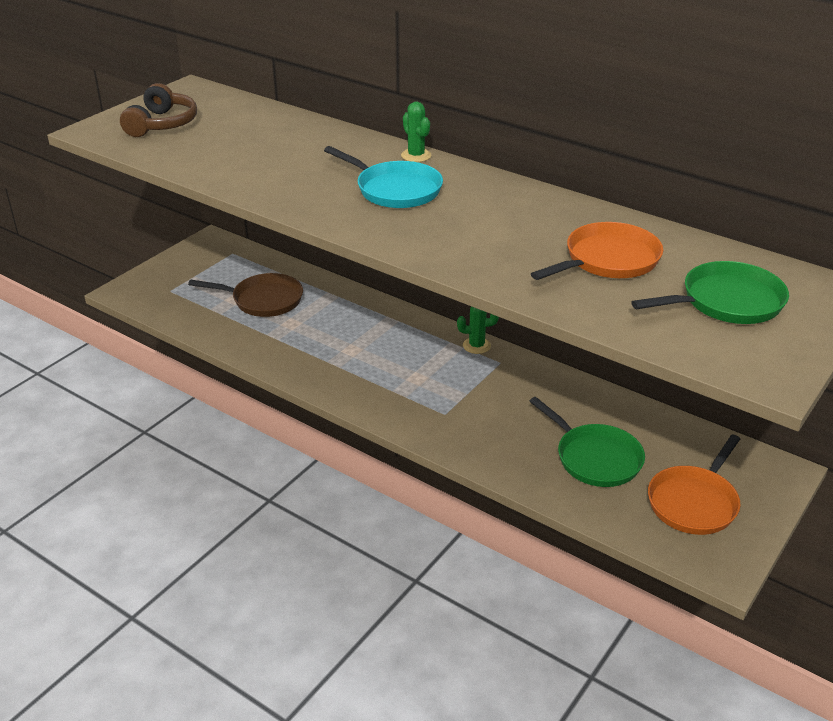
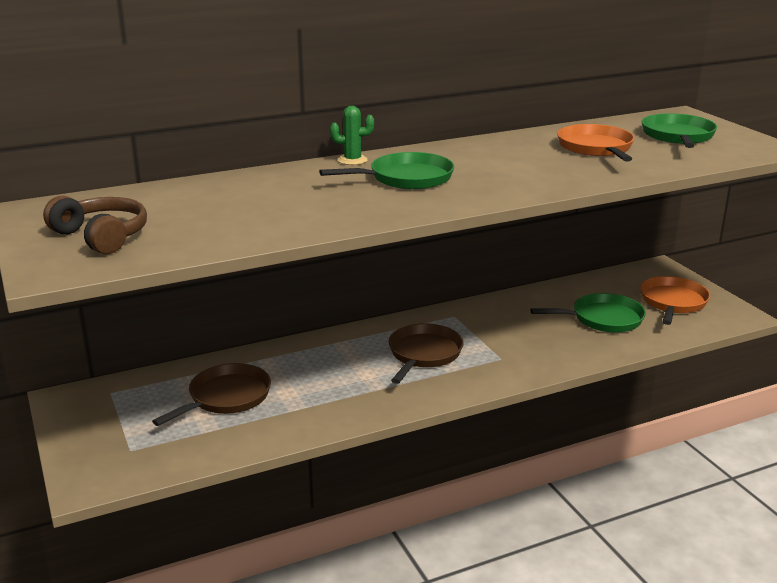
camera: 60 degrees left, 10 degrees down
turquoise pan [324,146,443,208] -> green pan [319,152,454,189]
green cactus [457,306,499,354] -> none
orange pan [648,435,741,535] -> orange pan turned 135 degrees counterclockwise [640,276,710,325]
none -> brown pan [389,323,464,384]

